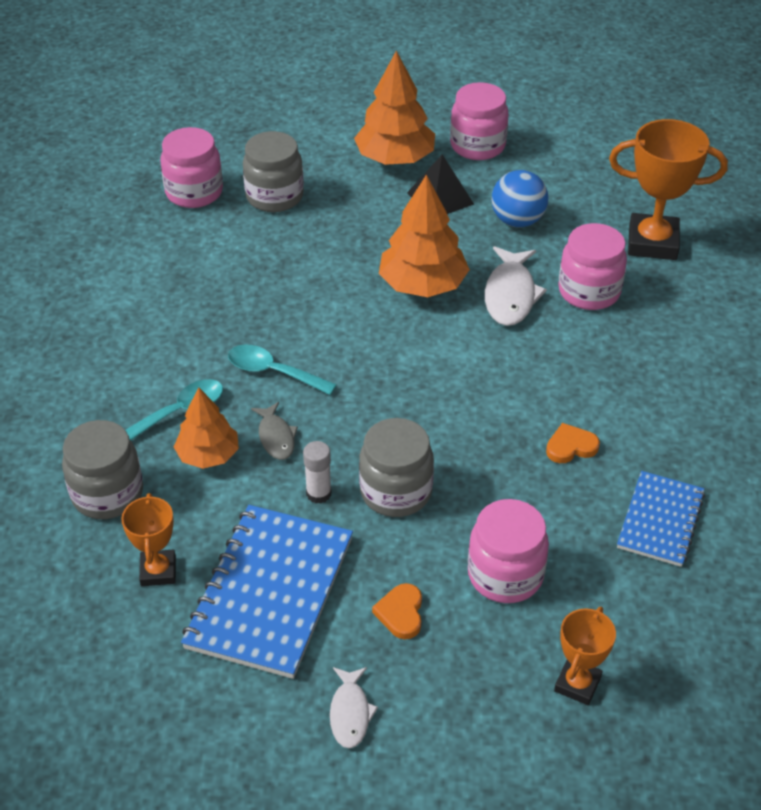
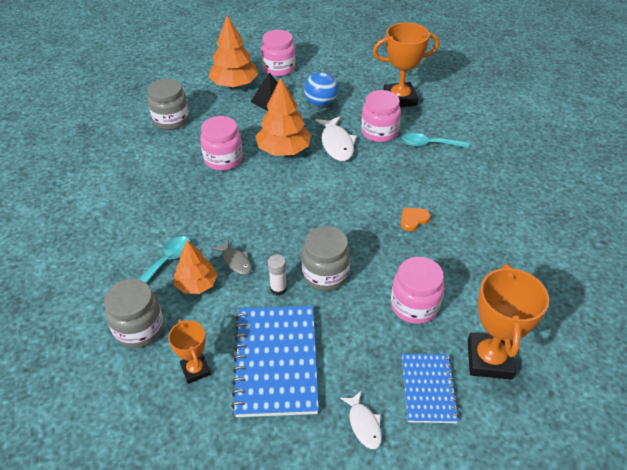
camera: 20 degrees left, 0 degrees up
pink jar [160,127,223,208] -> pink jar moved to [200,116,243,171]
turquoise spoon [228,344,337,395] -> turquoise spoon moved to [401,133,469,148]
orange heart [372,583,422,639] -> none
orange trophy [554,607,616,705] -> orange trophy [468,264,549,380], size x1.77
blue notebook [617,471,705,567] -> blue notebook moved to [402,354,459,423]

